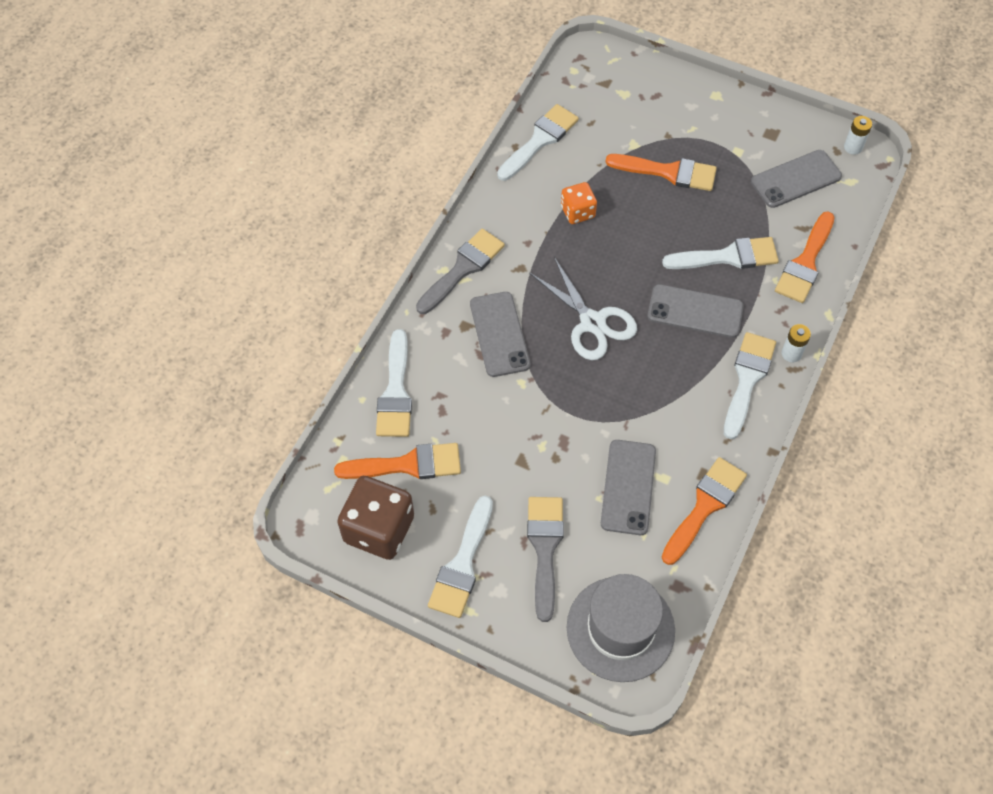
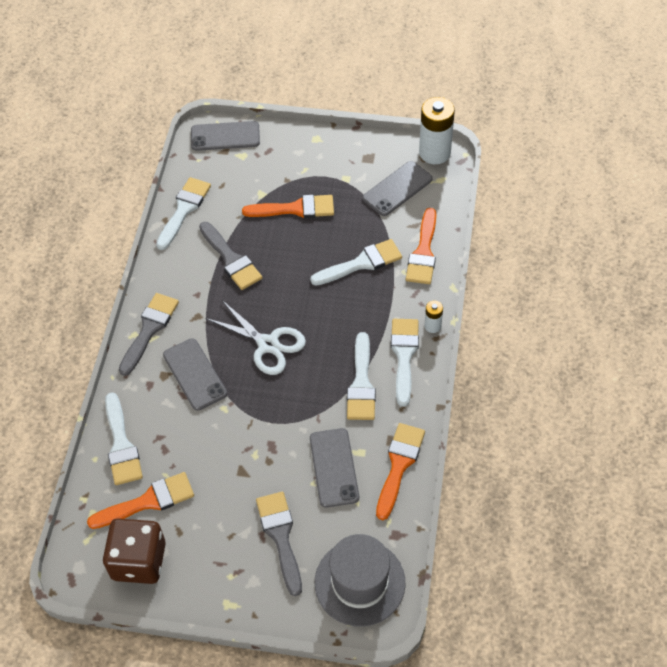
camera: 15 degrees left, 5 degrees down
white brush [428,496,493,618] -> white brush moved to [347,332,376,420]
orange dice [561,182,597,224] -> grey brush [199,222,262,290]
grey phone [647,284,744,338] -> grey phone moved to [191,121,260,151]
white battery [844,116,872,155] -> white battery [419,97,455,164], size x2.08

